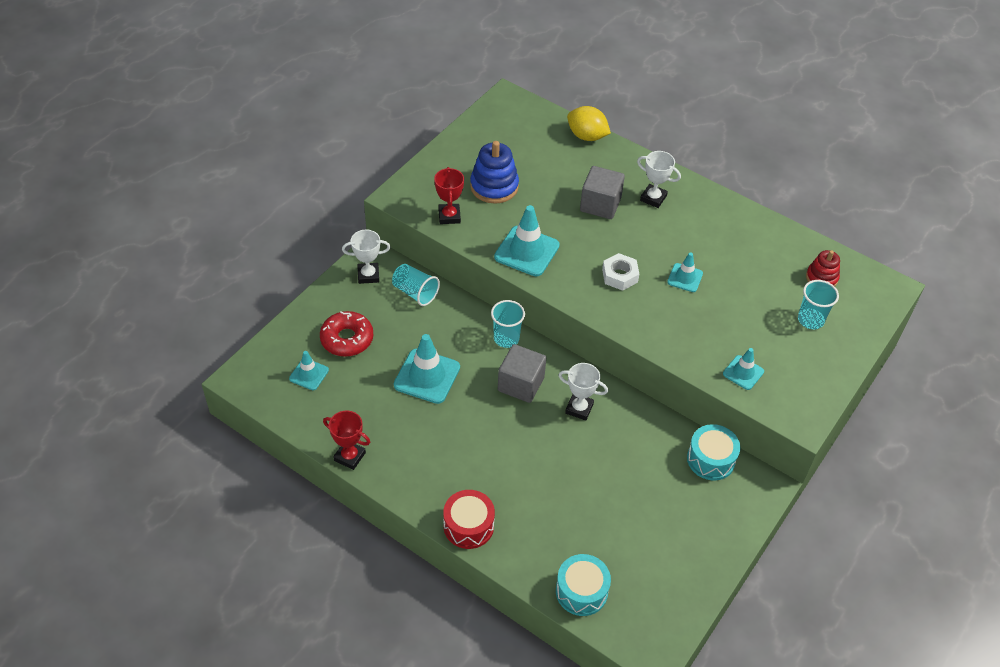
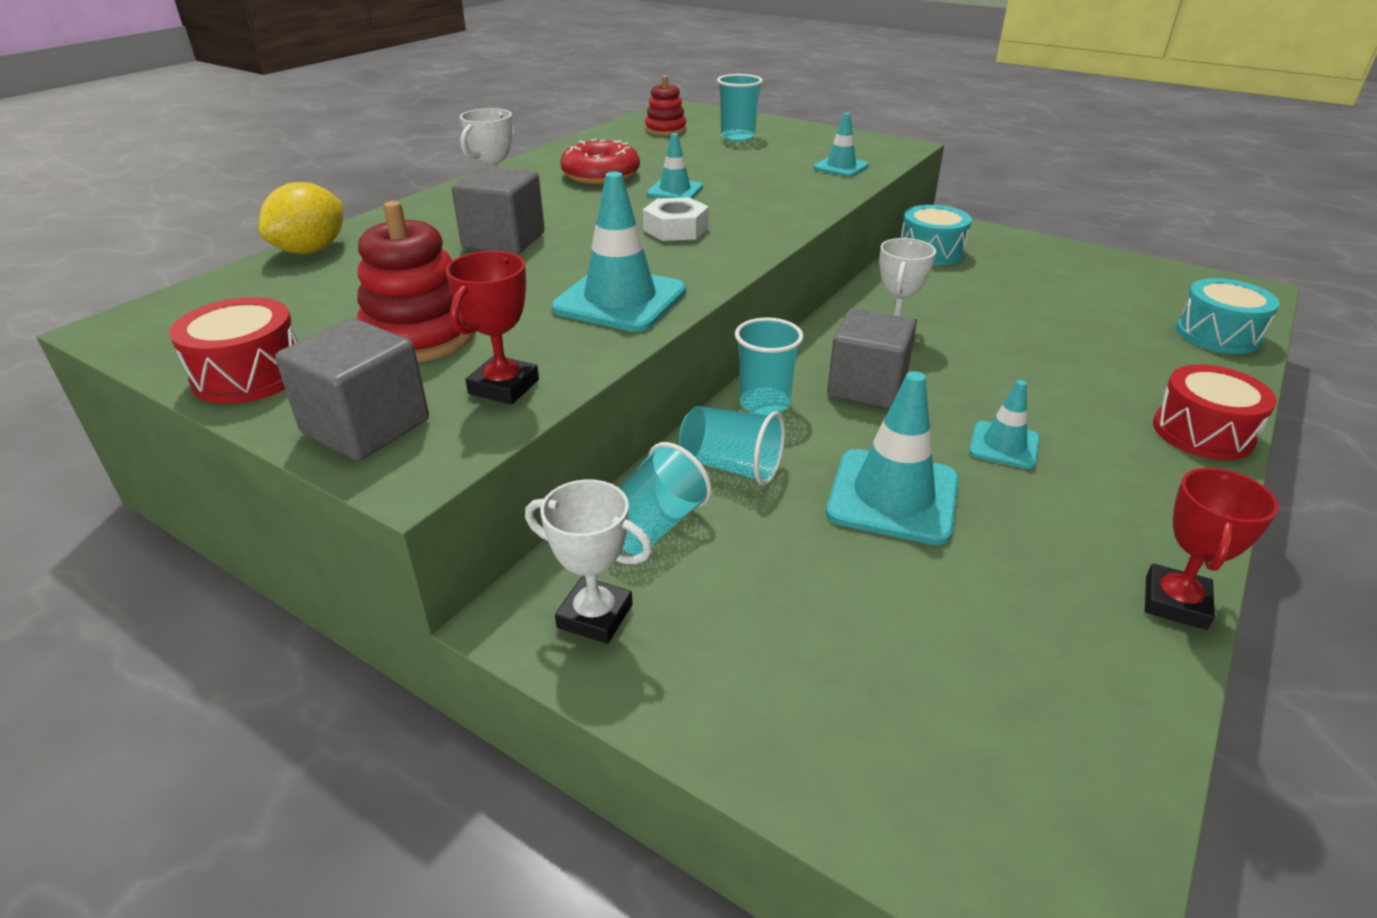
camera: 90 degrees left, 15 degrees down
turquoise traffic cone [289,351,329,390] -> turquoise traffic cone moved to [969,380,1040,469]
red donut [320,311,373,357] -> red donut moved to [560,139,640,184]
white trophy [342,230,390,284] -> white trophy turned 60 degrees counterclockwise [525,479,652,644]
red trophy [434,167,464,224] -> red trophy turned 60 degrees counterclockwise [445,251,539,405]
blue stacking toy [470,141,519,204] -> red stacking toy [357,201,476,362]
none -> red drum [169,297,298,404]
none -> grey cube [275,318,429,461]
none -> turquoise cup [679,406,785,485]

